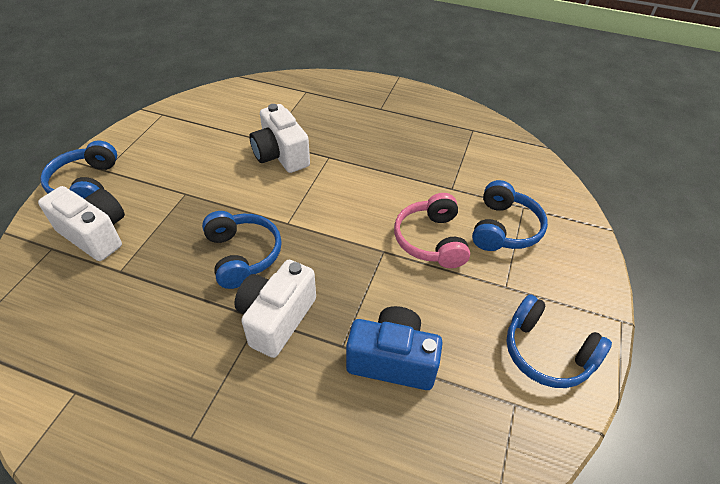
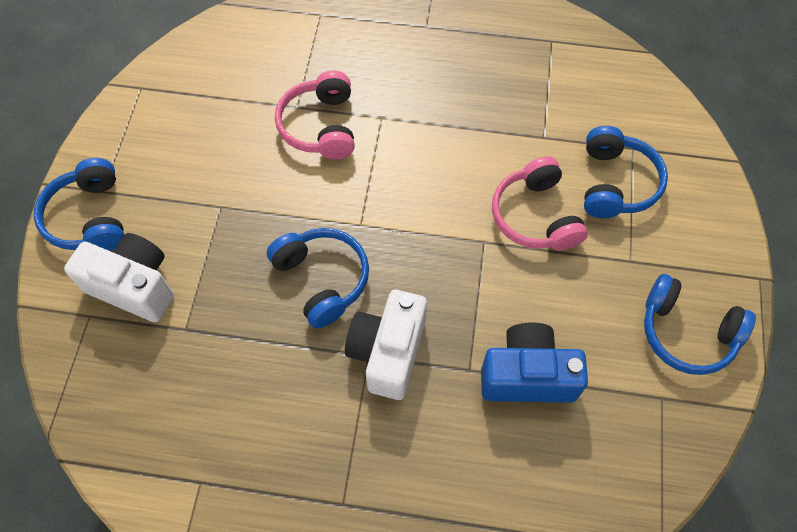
camera: 10 degrees left, 15 degrees up
white camera [249,104,310,173] -> pink headphones [275,71,355,159]

